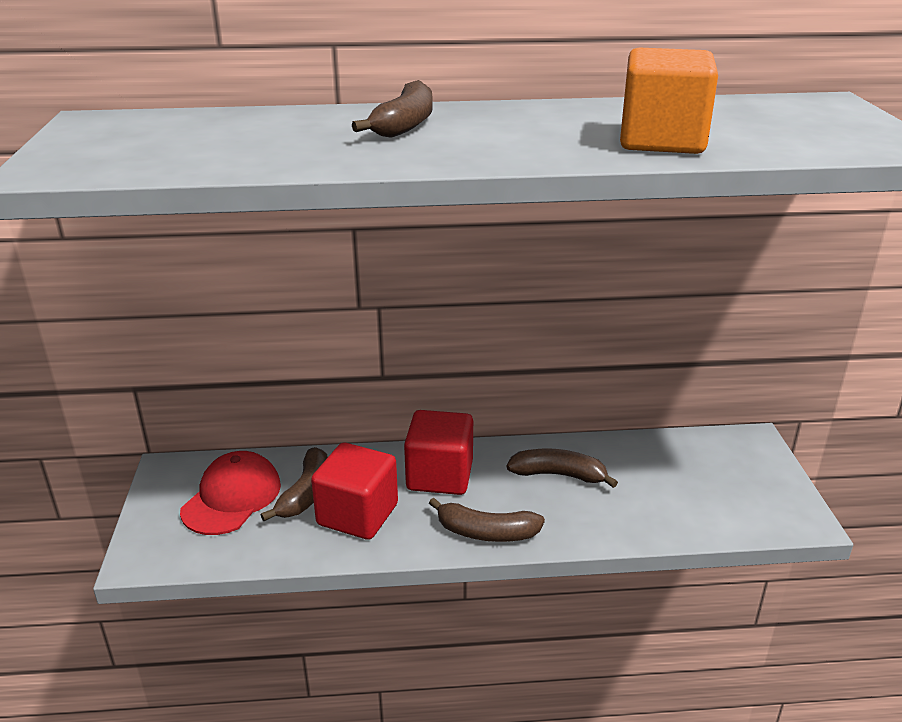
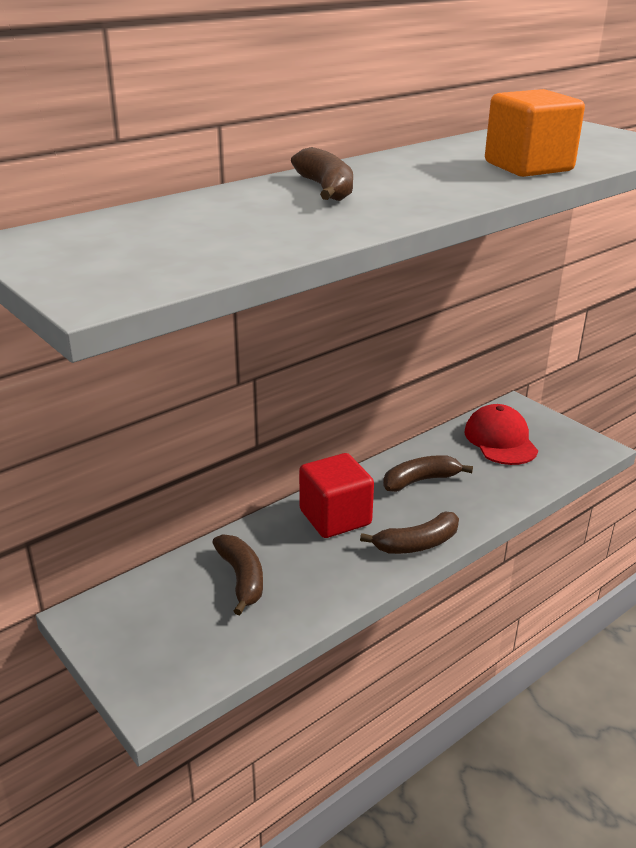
camera: 35 degrees left, 0 degrees up
red cap [180,451,281,535] -> red cap moved to [464,404,538,465]
red cube [311,443,398,540] -> none

